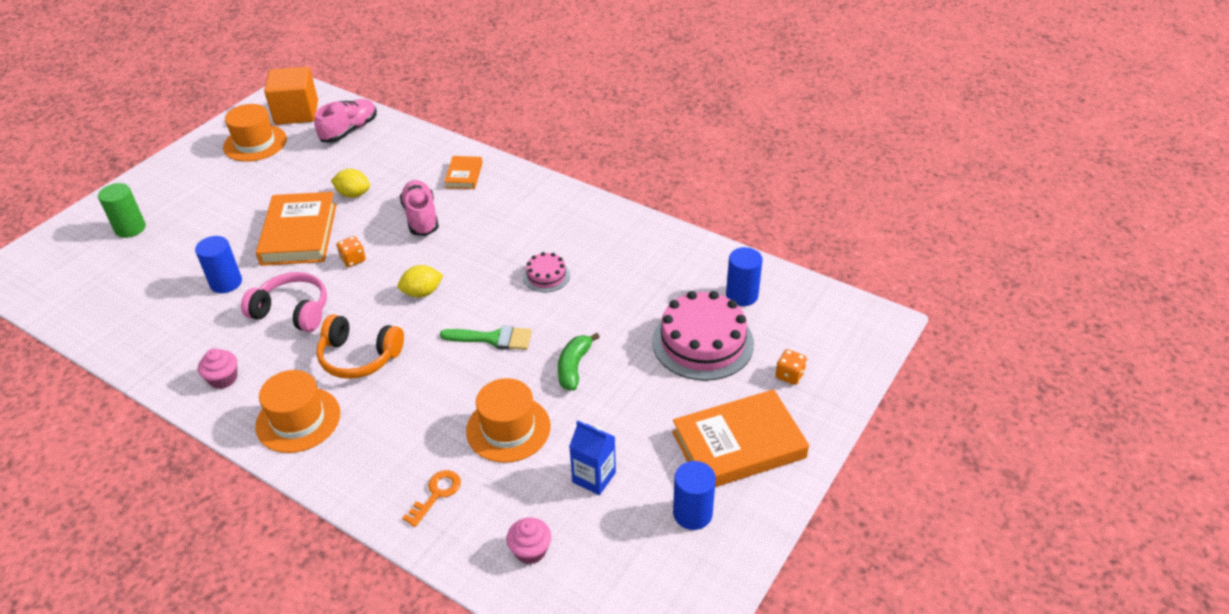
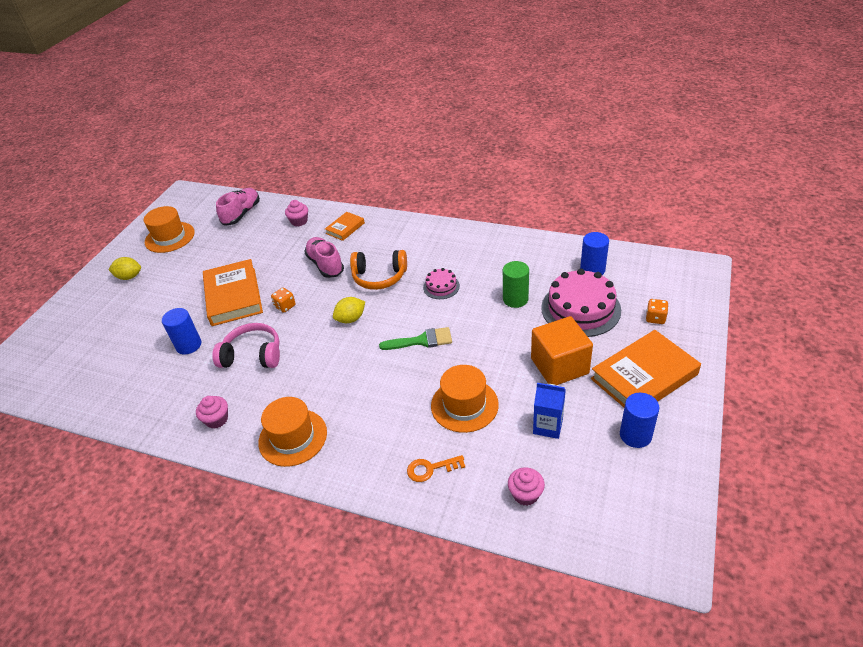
camera: 10 degrees left, 0 degrees up
green cylinder [98,183,146,238] -> green cylinder moved to [503,261,529,308]
orange cube [264,67,318,125] -> orange cube moved to [531,316,593,385]
orange headphones [316,314,404,379] -> orange headphones moved to [350,250,407,290]
yellow lemon [331,169,370,198] -> yellow lemon moved to [108,257,141,280]
orange key [402,470,461,527] -> orange key turned 120 degrees counterclockwise [407,455,465,482]
orange book [444,156,482,189] -> orange book turned 45 degrees clockwise [325,212,365,241]
green banana [558,333,600,391] -> none
none -> pink cupcake [285,200,308,227]

